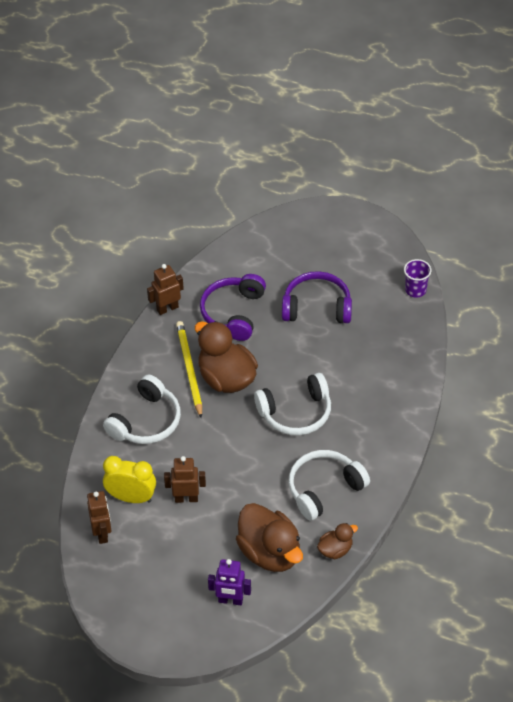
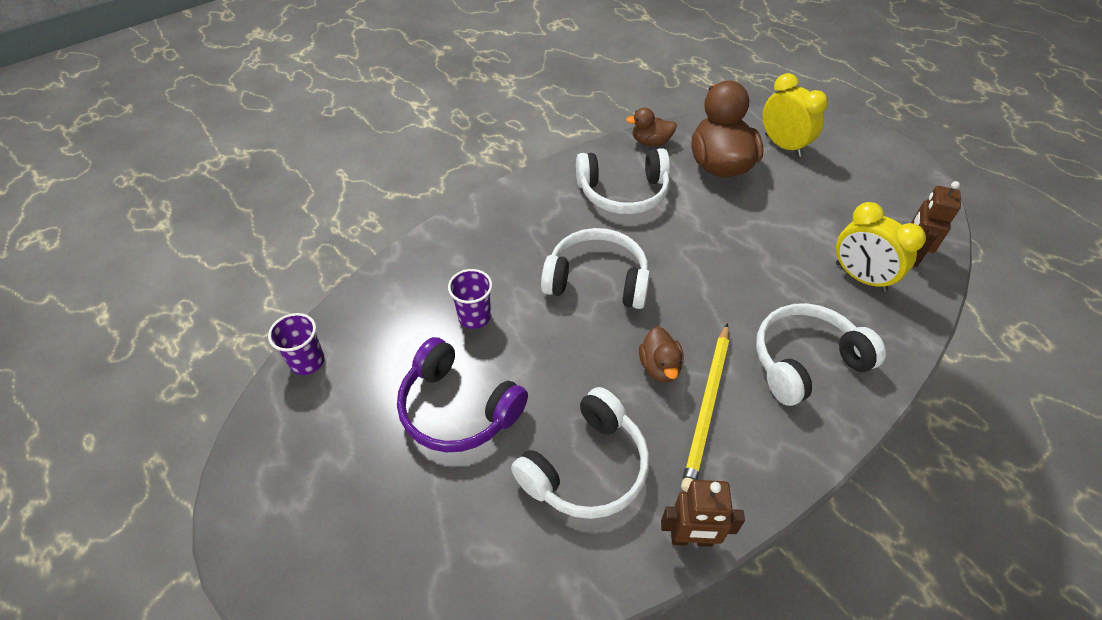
camera: 150 degrees left, 0 degrees up
brown robot [164,456,206,503] -> none
brown duck [195,321,258,393] -> brown duck [639,326,684,382], size x0.51
purple headphones [200,274,266,341] -> white headphones [511,387,649,519]
purple robot [208,559,251,605] -> yellow clock [763,73,828,157]
none -> purple cup [448,269,492,329]

